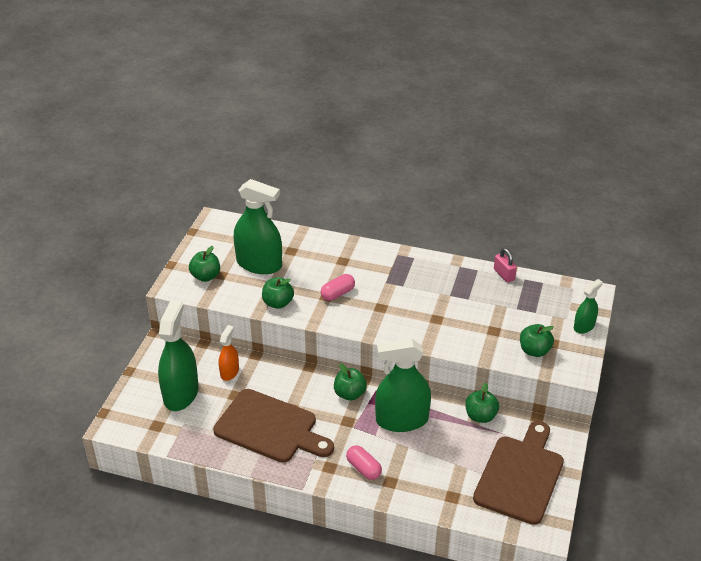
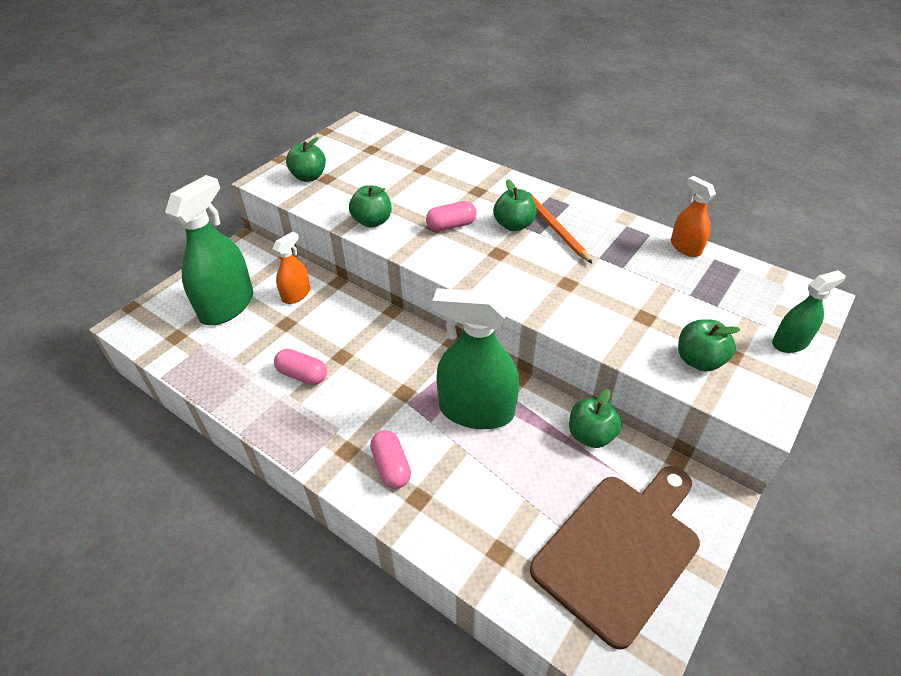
camera: 20 degrees right, 5 degrees up
brown cutting board [213,389,334,463] -> pink capsule [274,349,327,385]
green spray bottle [234,179,282,274] -> none
green apple [334,364,367,401] -> green apple moved to [493,179,537,231]
pink padlock [494,248,517,283] -> orange spray bottle [671,176,716,257]
none -> orange pencil [524,189,593,264]

